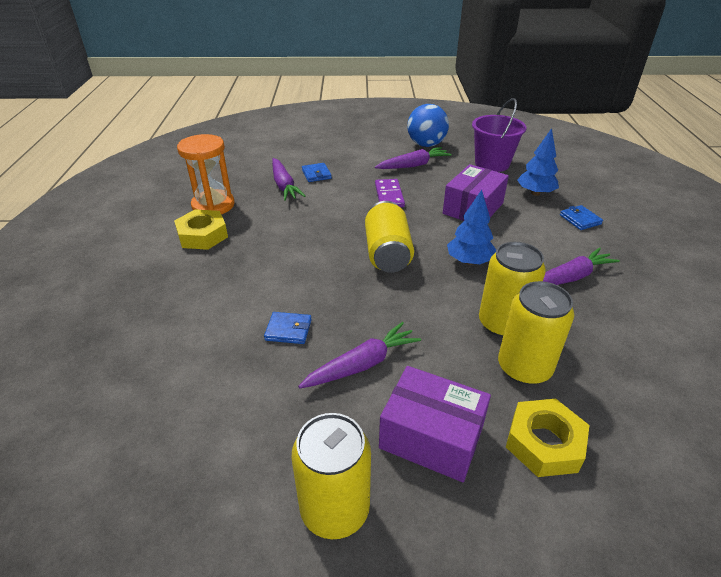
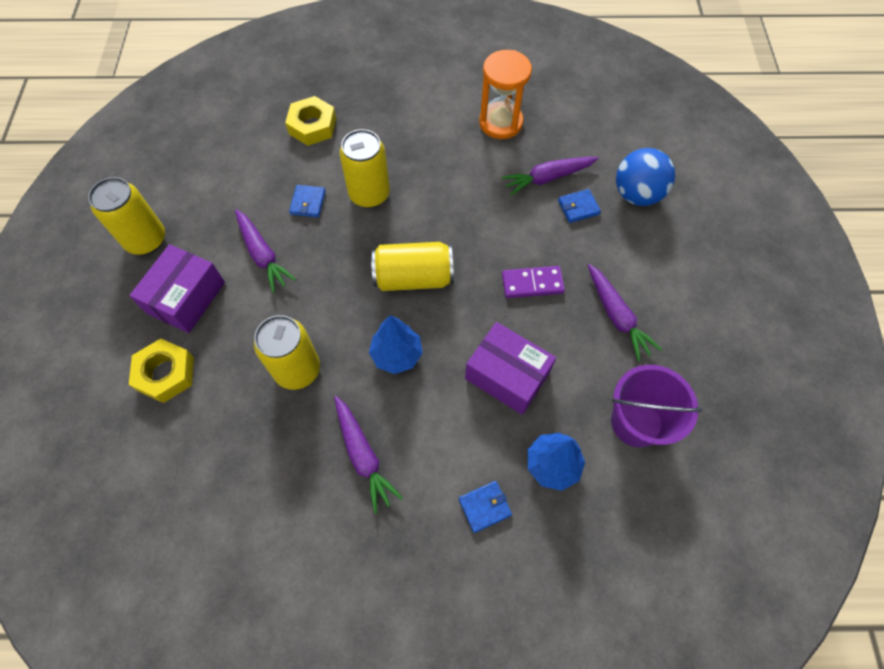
camera: 90 degrees right, 25 degrees up
yellow nut [174,209,228,250] -> yellow nut moved to [285,96,336,146]
blue ball [407,104,449,147] -> blue ball moved to [616,148,675,206]
yellow can [498,281,574,385] -> yellow can moved to [339,129,390,208]

